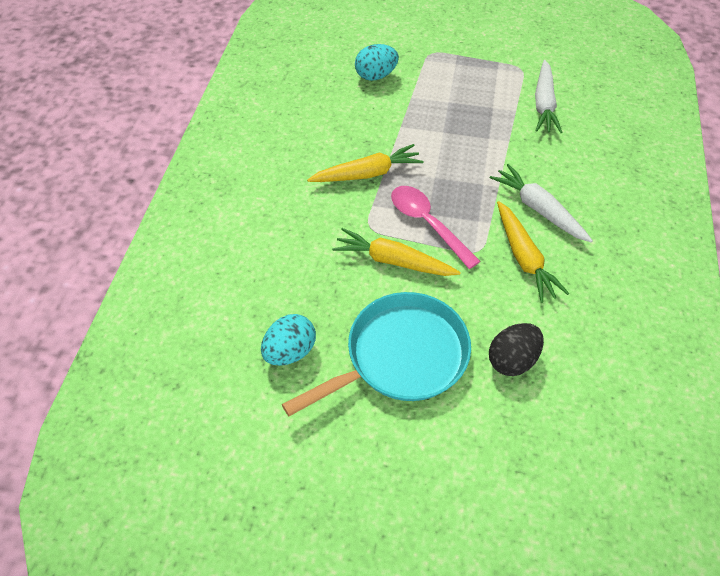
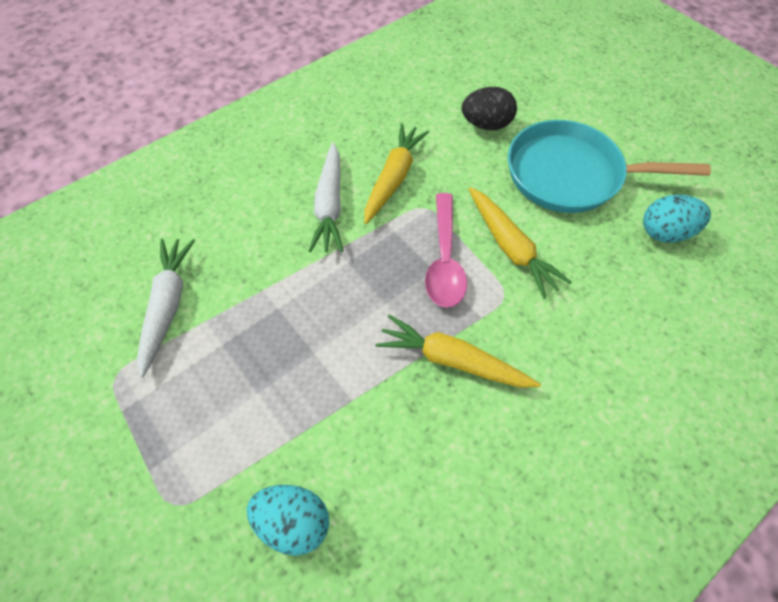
camera: 140 degrees left, 5 degrees up
white carrot [535,60,563,133] -> white carrot turned 45 degrees counterclockwise [137,239,195,378]

